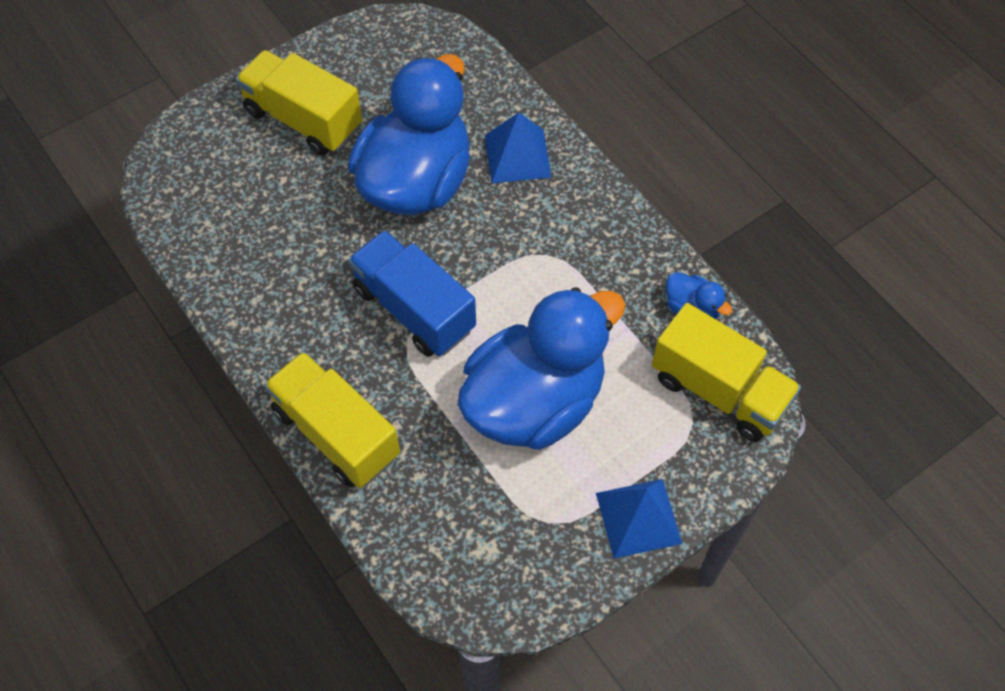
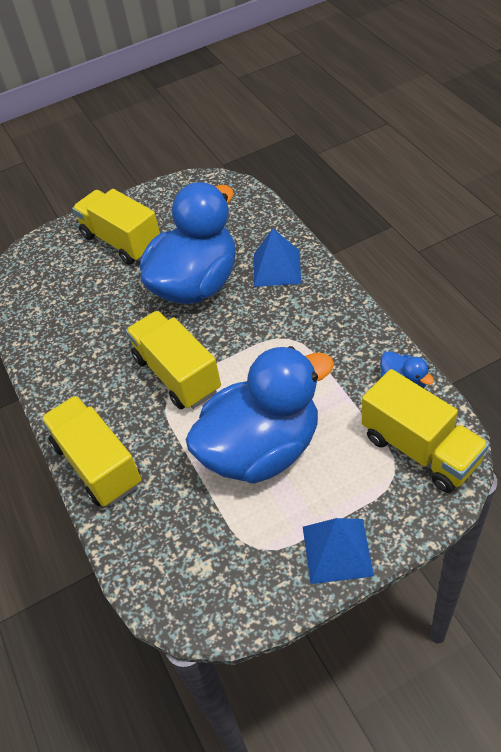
camera: 15 degrees right, 10 degrees down
blue truck [348,230,476,357] -> yellow truck [126,311,221,409]

